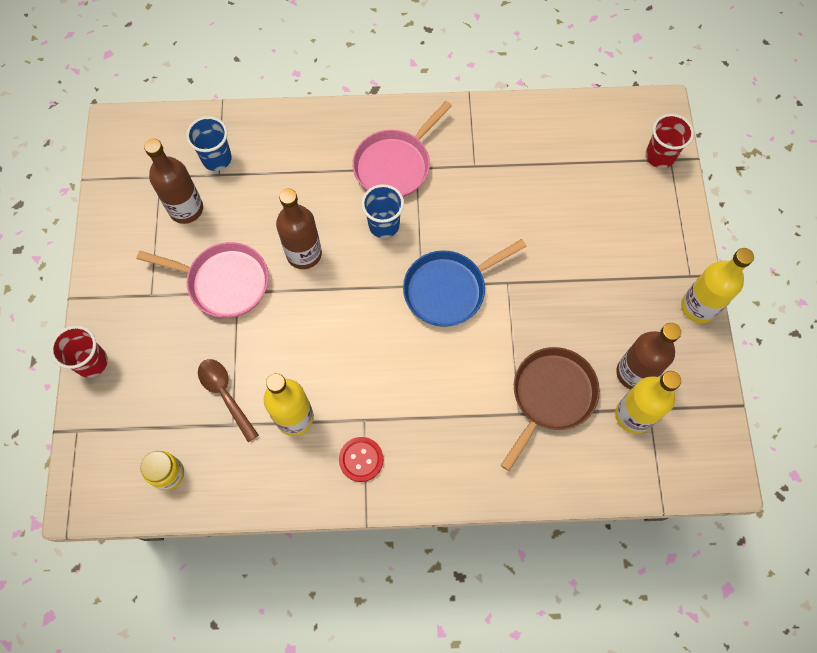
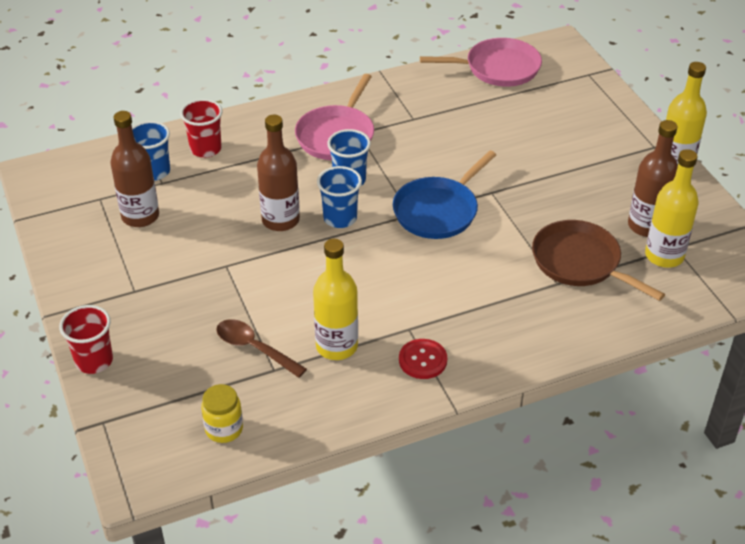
camera: 20 degrees left, 25 degrees down
pink pan [137,242,269,318] -> pink pan moved to [420,38,542,87]
brown pan [501,347,600,471] -> brown pan turned 60 degrees counterclockwise [532,220,665,301]
red cup [645,114,694,168] -> red cup moved to [180,99,222,158]
none -> blue cup [317,166,362,228]

